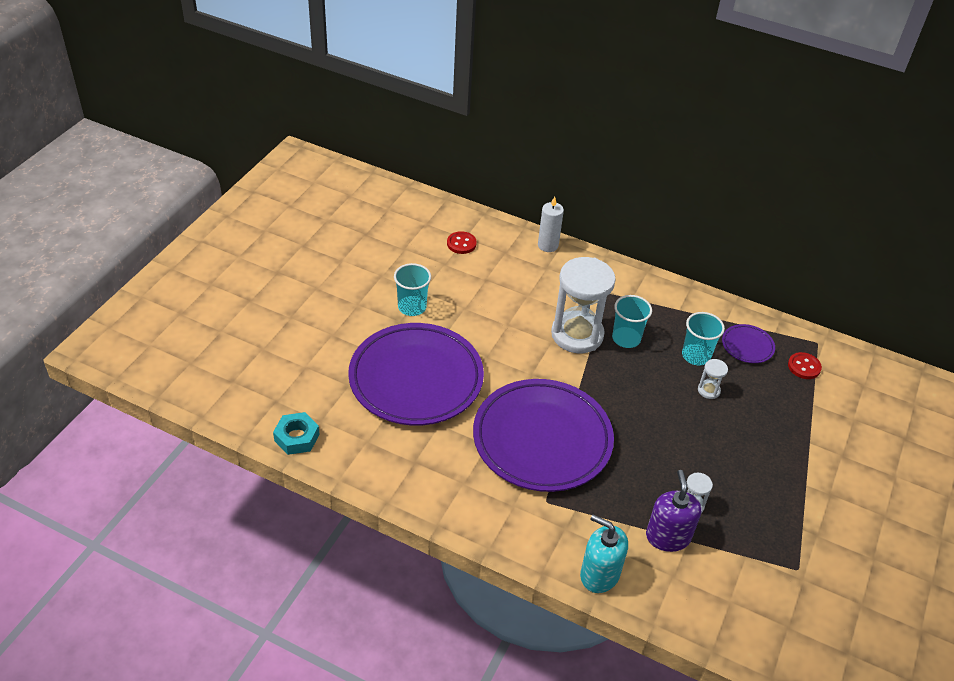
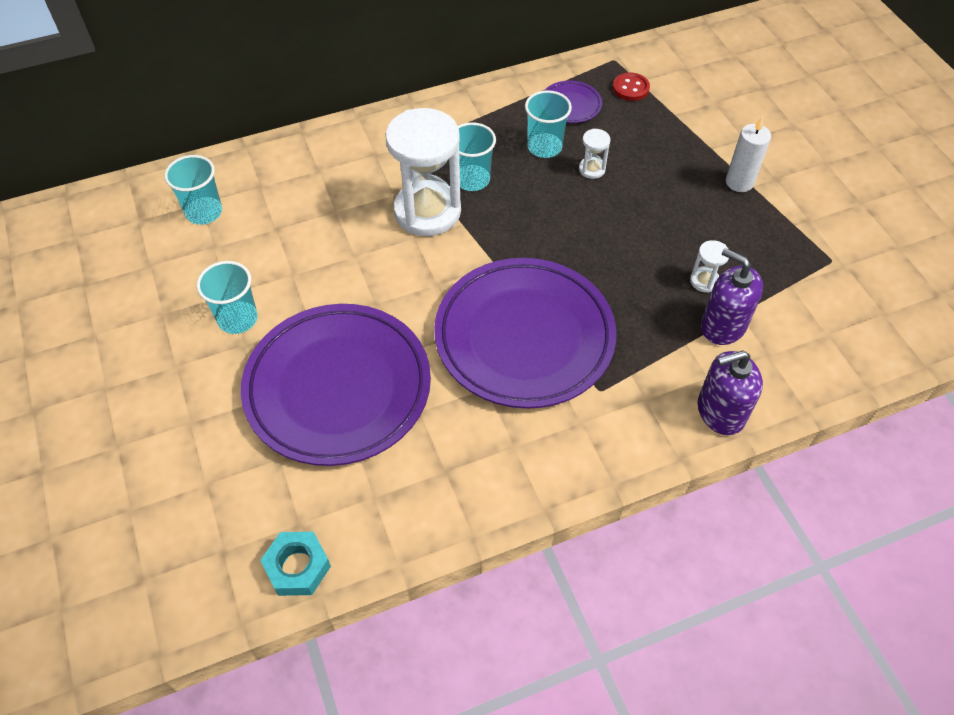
camera: 45 degrees left, 10 degrees up
red button [447,231,477,254] -> turquoise cup [164,155,222,225]
white candle [538,196,564,252] -> white candle moved to [726,117,771,192]
turquoise soap dispenser [580,514,628,593] -> purple soap dispenser [698,351,763,435]

